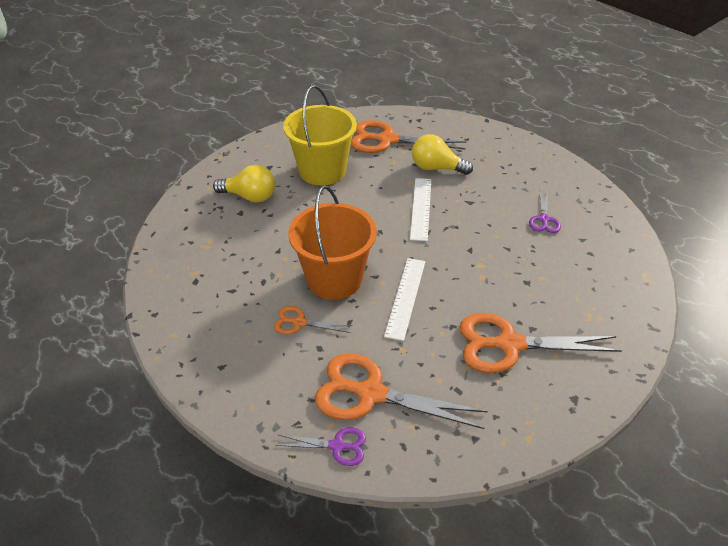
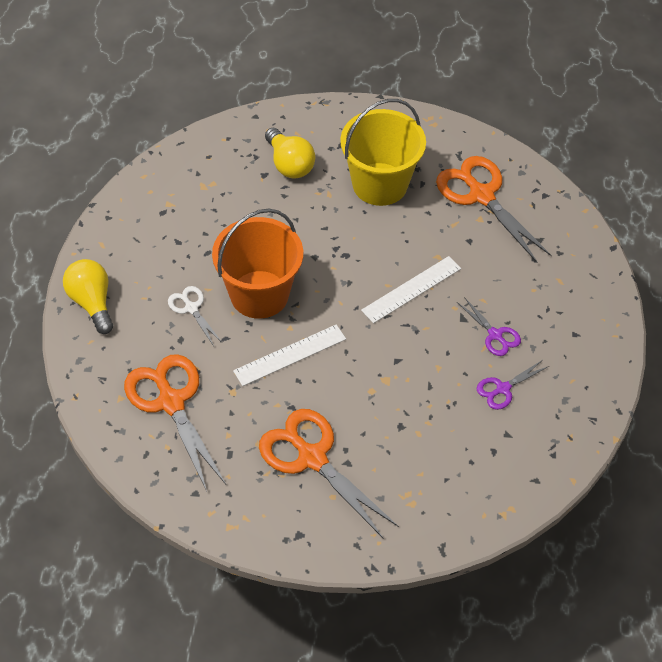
camera: 45 degrees right, 10 degrees up
orange scissors [274,306,352,334] -> white scissors [168,286,222,346]
purple scissors [275,427,366,466] -> purple scissors moved to [457,297,521,356]
yellow light bulb [412,134,473,175] -> yellow light bulb moved to [63,259,113,334]

